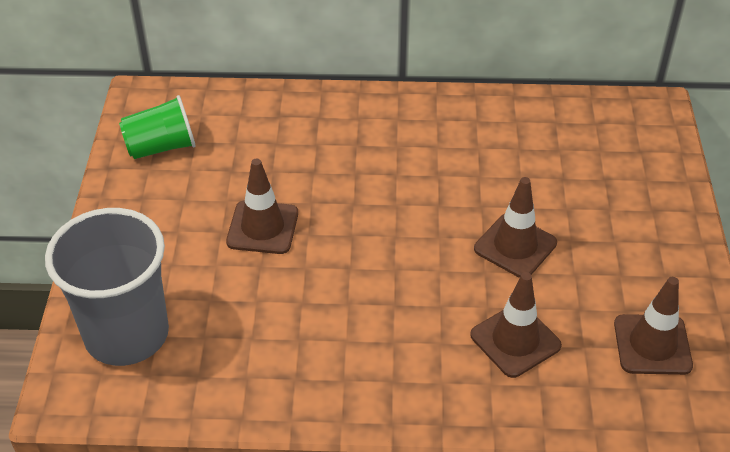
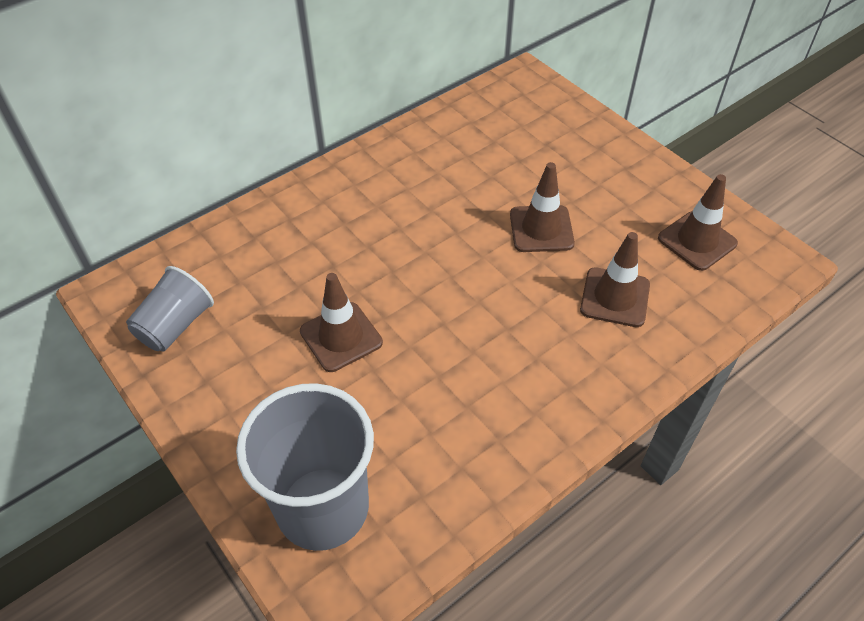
camera: 40 degrees left, 5 degrees up
green cup [119,95,196,159] -> grey cup [126,266,214,351]

